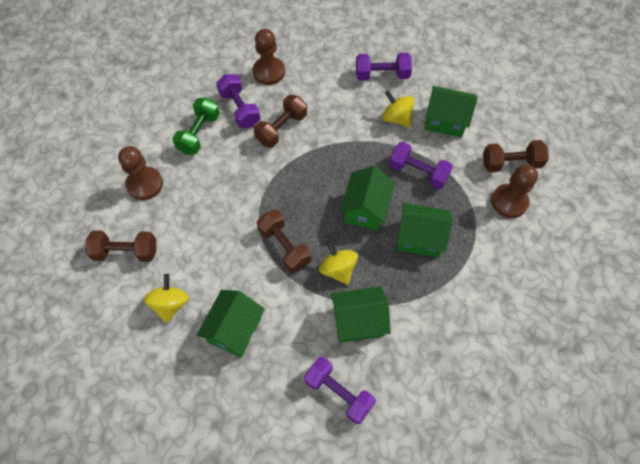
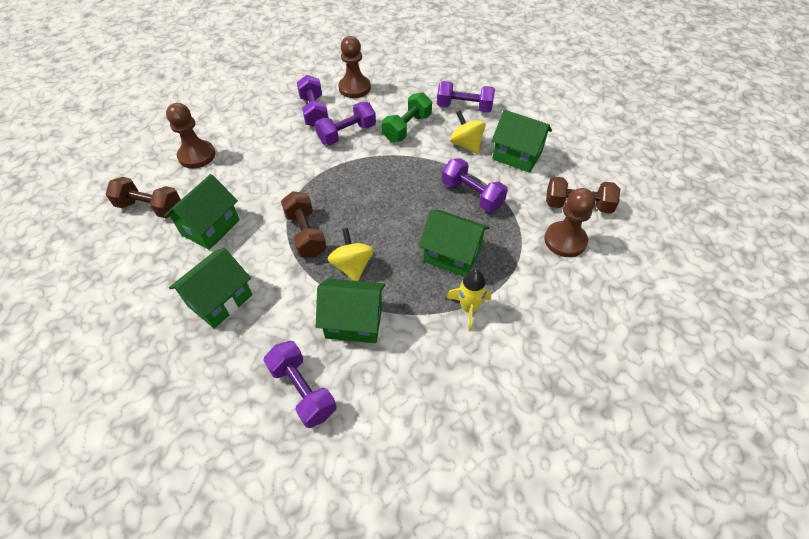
camera: 15 degrees right, 10 degrees down
yellow spinning top [144,274,189,323] -> none
green dumbbell [172,97,220,155] -> green dumbbell moved to [382,92,432,142]
brown dumbbell [254,95,307,148] -> purple dumbbell [315,102,376,145]
green house [340,166,395,231] -> green house moved to [164,174,240,250]
none -> yellow rocket [447,269,491,331]

